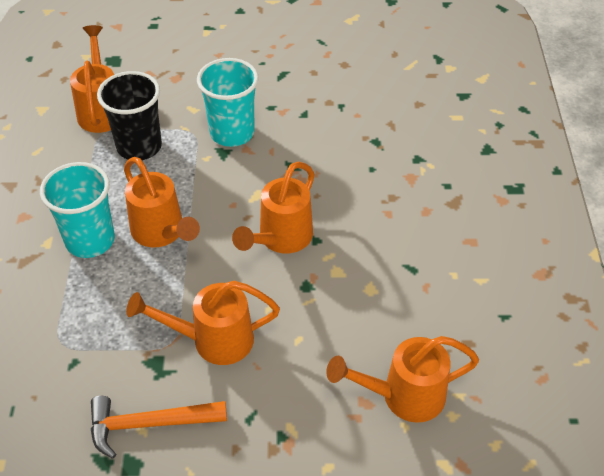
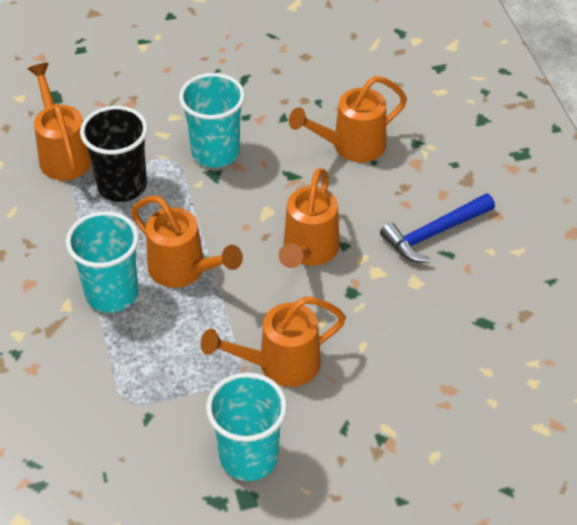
camera: 15 degrees left, 0 degrees up
orange hammer [91,396,227,459] -> turquoise cup [206,372,287,481]
orange watering can [326,336,479,423] -> orange watering can moved to [289,76,407,162]
none -> blue hammer [380,193,495,263]

